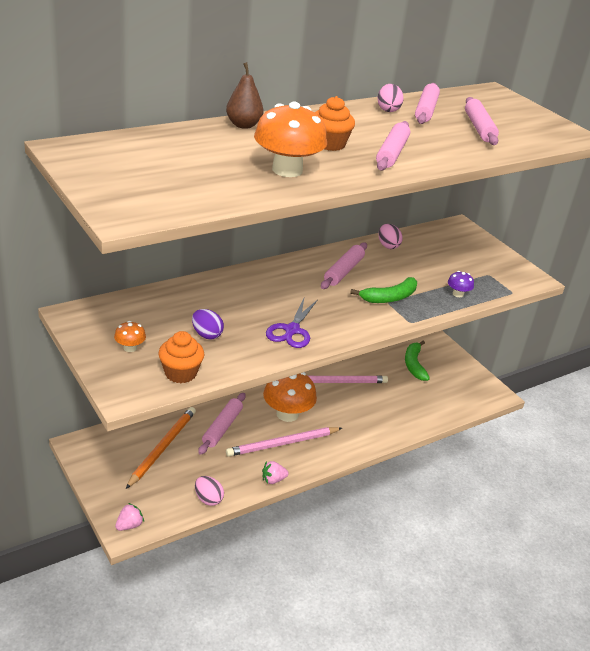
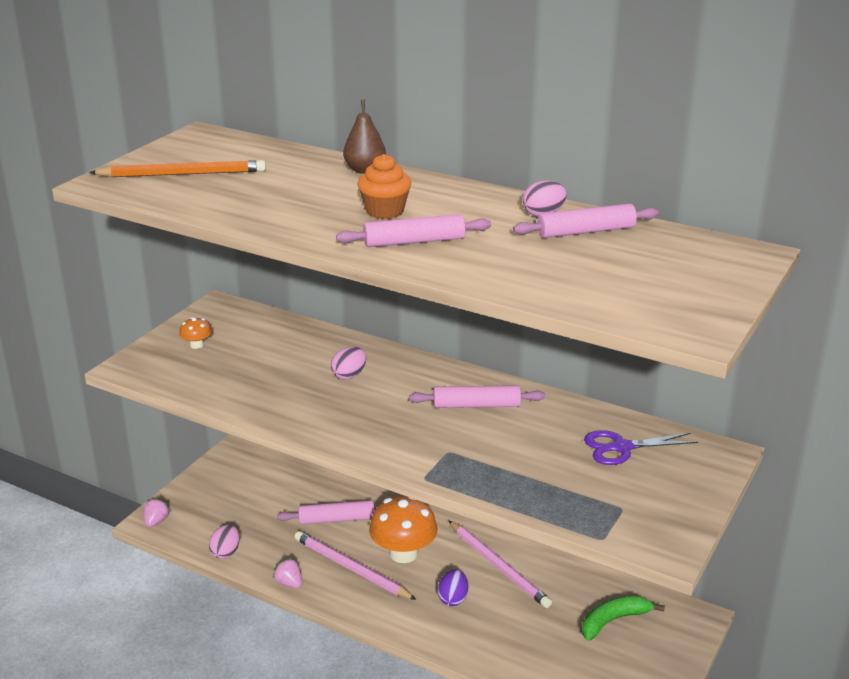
camera: 65 degrees right, 5 degrees down
pink strawberry [115,503,144,531] -> pink strawberry turned 90 degrees counterclockwise [144,498,170,527]
orange pencil [126,407,196,489] -> orange pencil moved to [89,160,266,177]
orange cupcake [158,331,204,383] -> none
purple egg [192,309,224,339] -> purple egg moved to [438,570,468,606]
orange mushroom [254,102,327,177] -> none
purple scissors [266,299,317,348] -> purple scissors moved to [584,430,698,465]
green banana [350,277,417,303] -> none
pink egg [378,224,403,249] -> pink egg moved to [331,347,366,380]
purple mushroom [448,271,474,297] -> none
pink rolling pin [465,97,499,145] -> none

